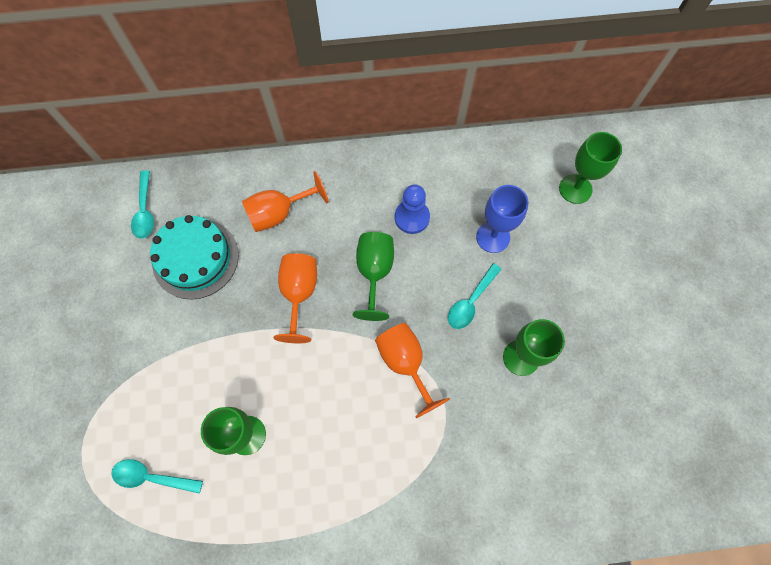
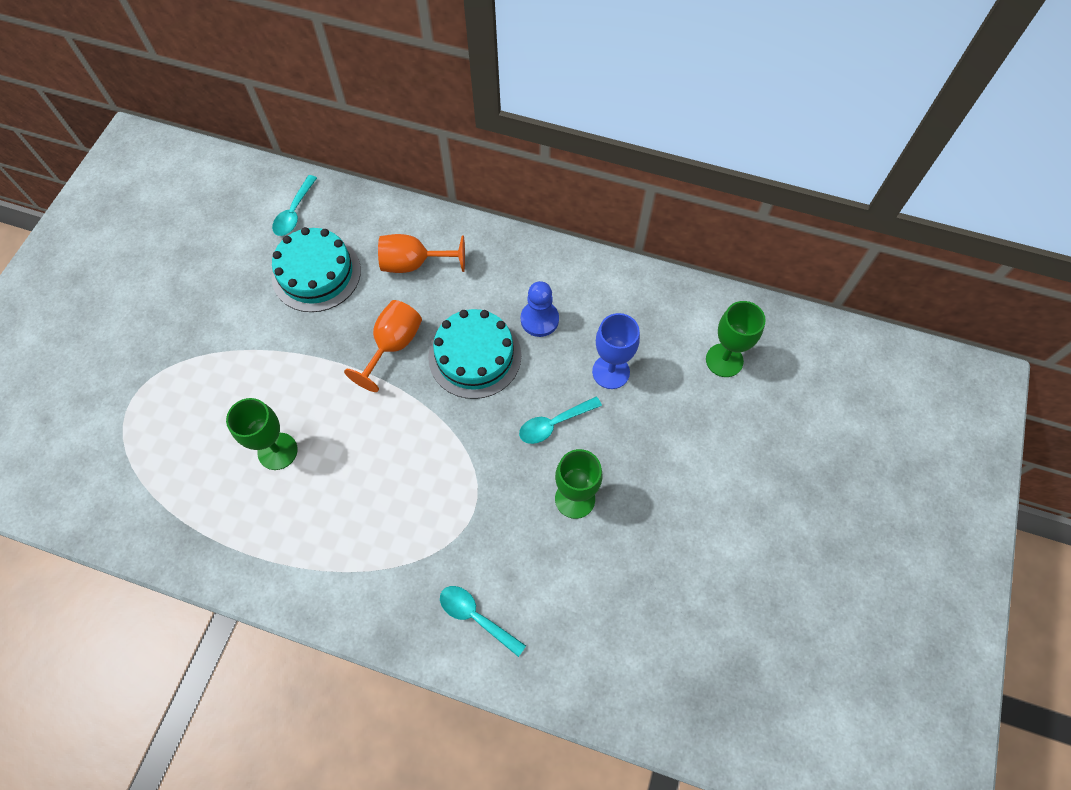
camera: 25 degrees right, 5 degrees down
turquoise spoon [111,459,203,494] -> turquoise spoon moved to [440,586,526,657]
green goblet [353,232,394,321] -> turquoise cake [428,309,521,399]
orange goblet [375,323,450,418] -> none

